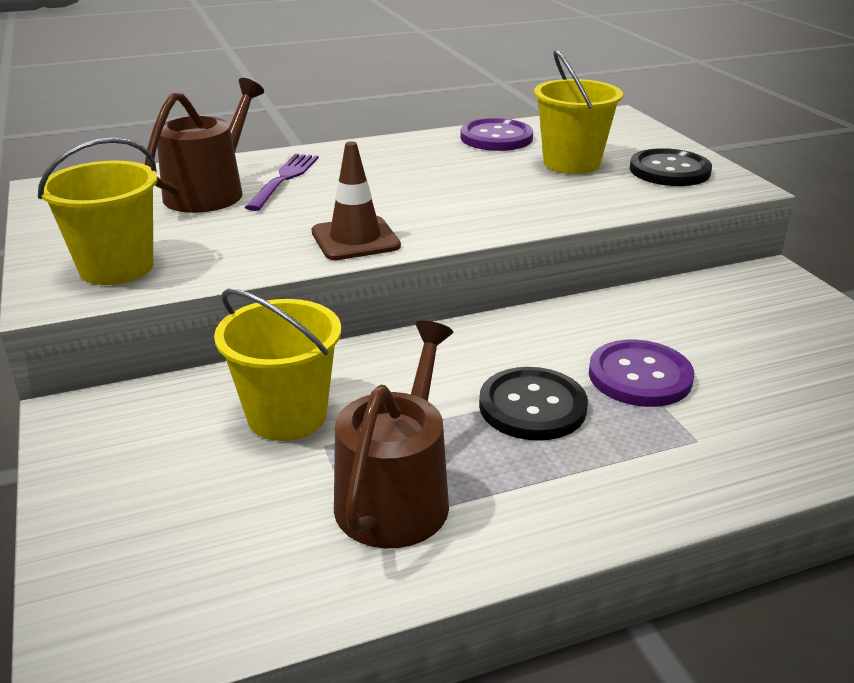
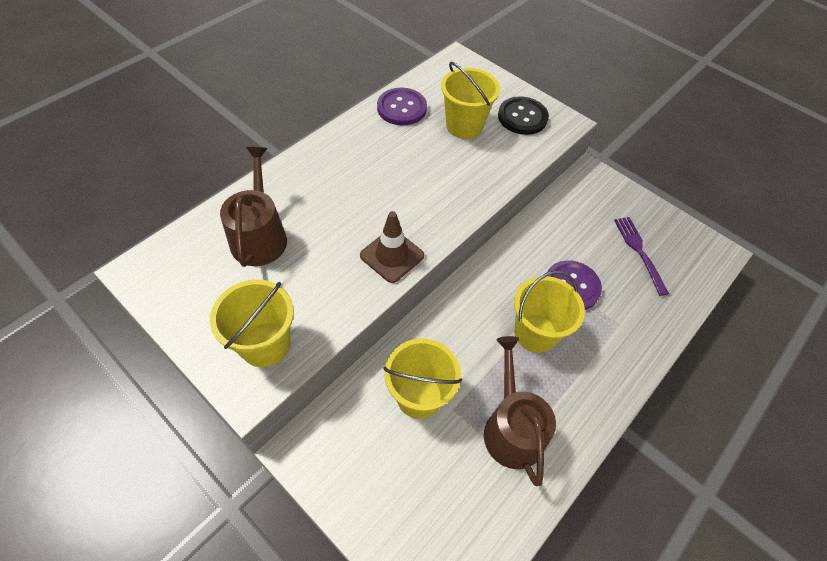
camera: 30 degrees left, 25 degrees up
purple fork [245,154,319,211] -> purple fork moved to [614,217,669,296]
black button [479,367,588,441] -> yellow bucket [514,271,585,353]

